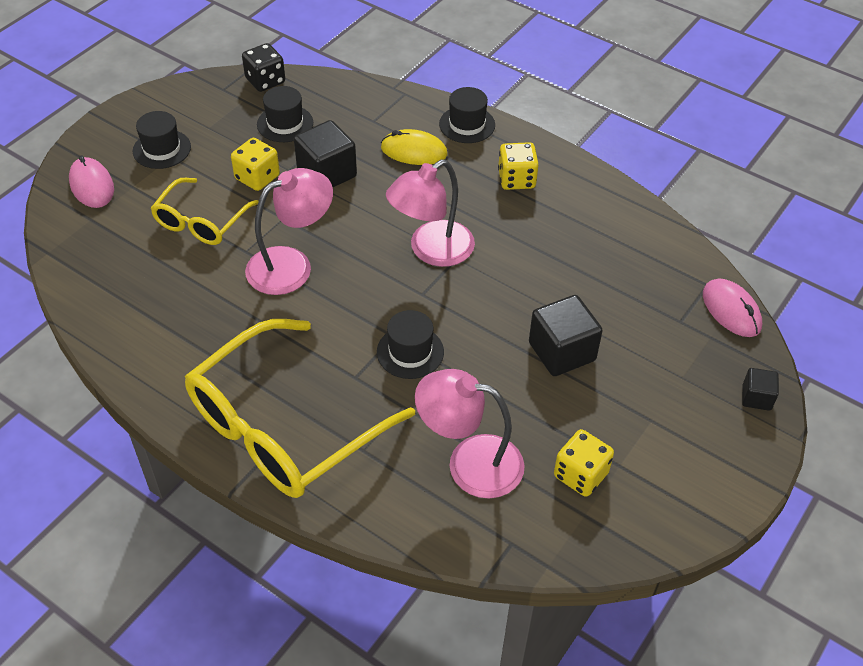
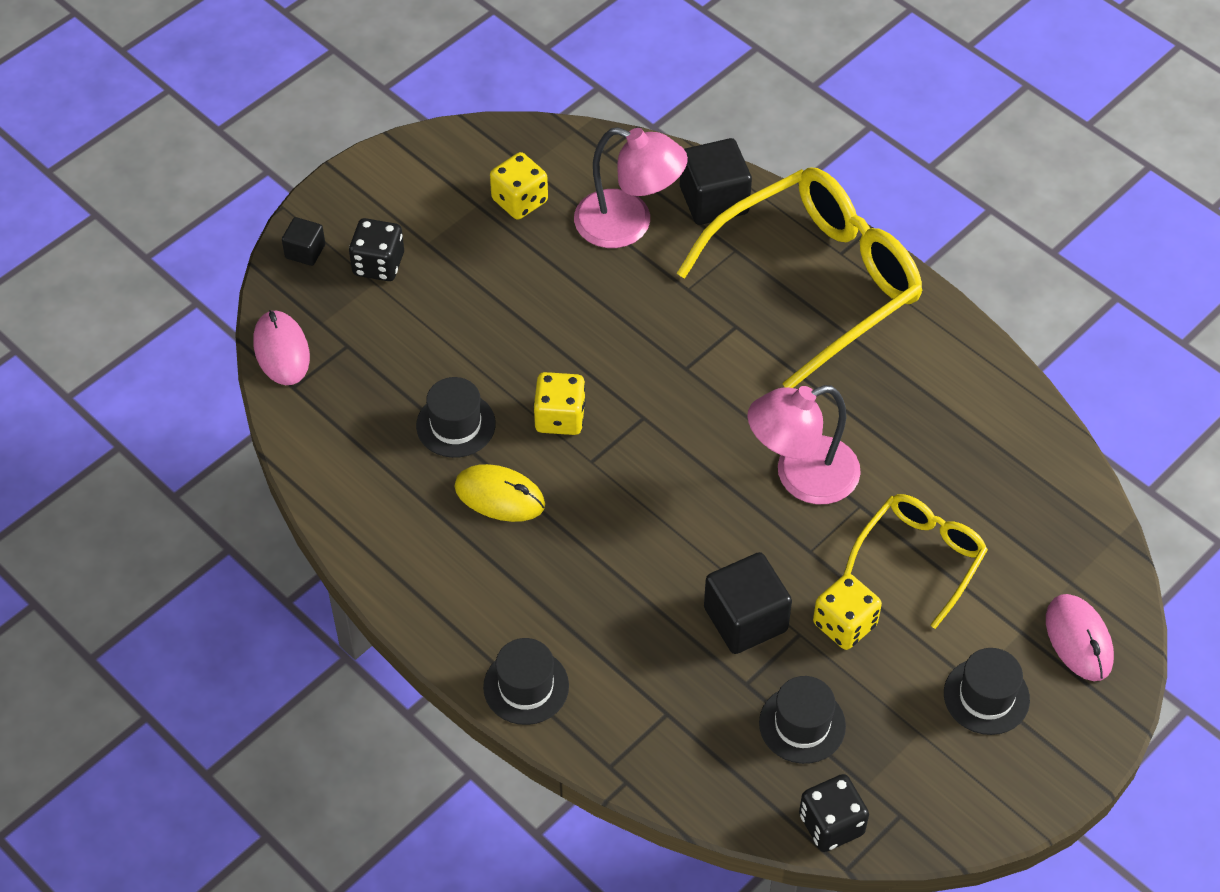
camera: 170 degrees left, 5 degrees up
black hat [377,310,444,379] -> black hat moved to [416,377,496,458]
yellow mouse [381,129,447,165] -> yellow mouse moved to [455,464,545,522]
pink lamp [386,160,475,267] -> none
yellow dice [498,142,539,190] -> yellow dice moved to [533,372,586,435]
black cube [529,295,603,376] -> black cube moved to [680,138,752,225]
none -> black dice [349,218,404,281]

